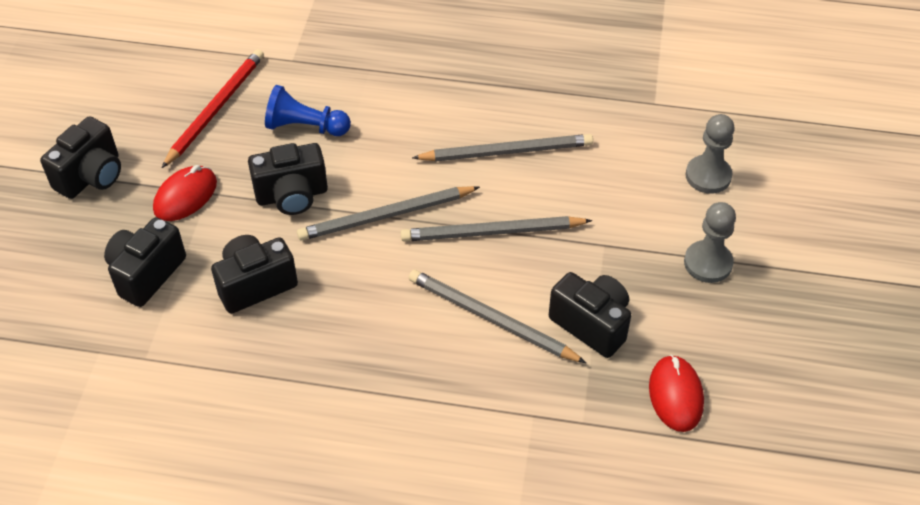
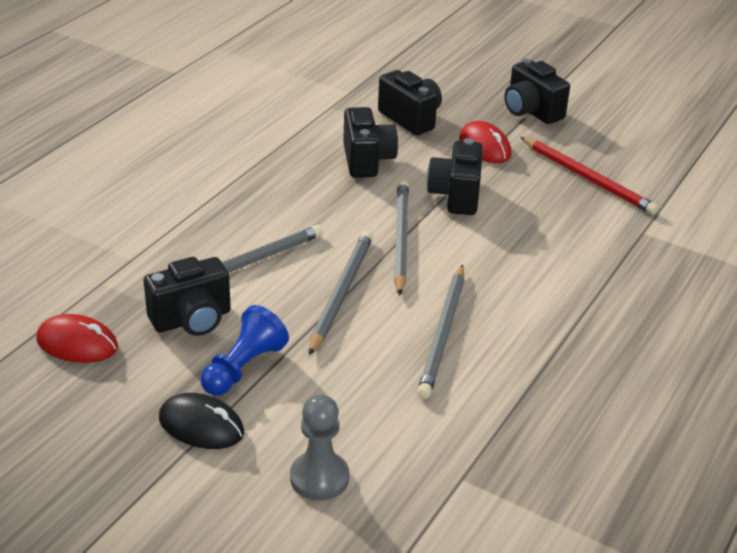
camera: 110 degrees right, 15 degrees down
blue pawn [265,85,351,136] -> blue pawn moved to [201,305,289,396]
grey pawn [684,202,736,283] -> black mouse [159,393,244,449]

